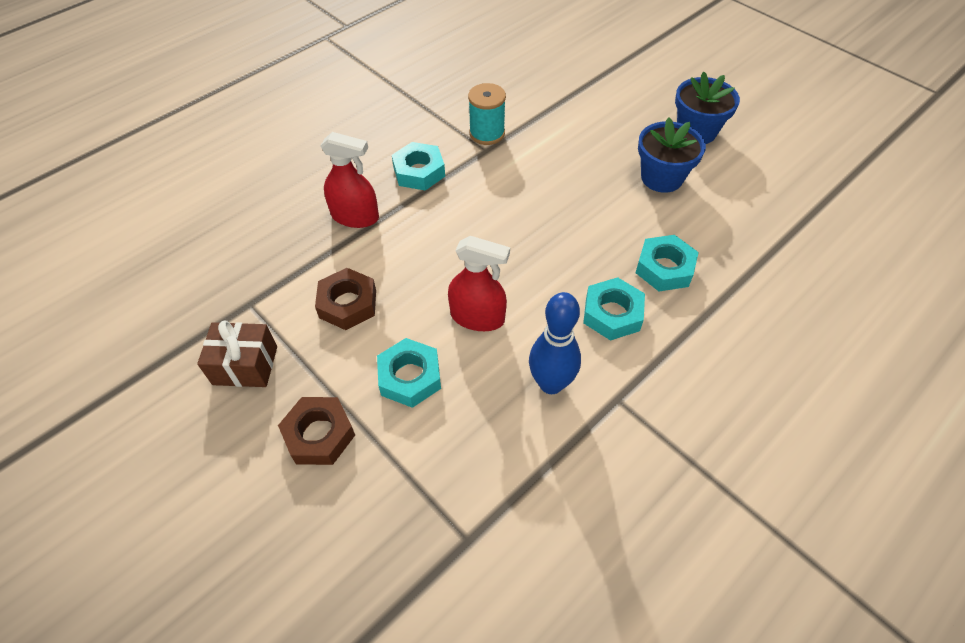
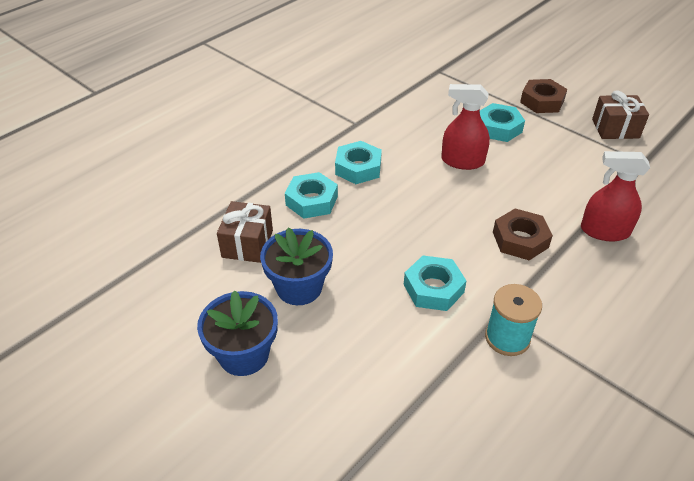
camera: 175 degrees right, 10 degrees down
brown nut [315,268,376,330] -> brown nut moved to [493,208,553,260]
turquoise nut [392,142,445,190] -> turquoise nut moved to [404,255,467,311]
blue bowling pin [529,292,581,394] -> none
none -> brown gift [217,201,273,263]

